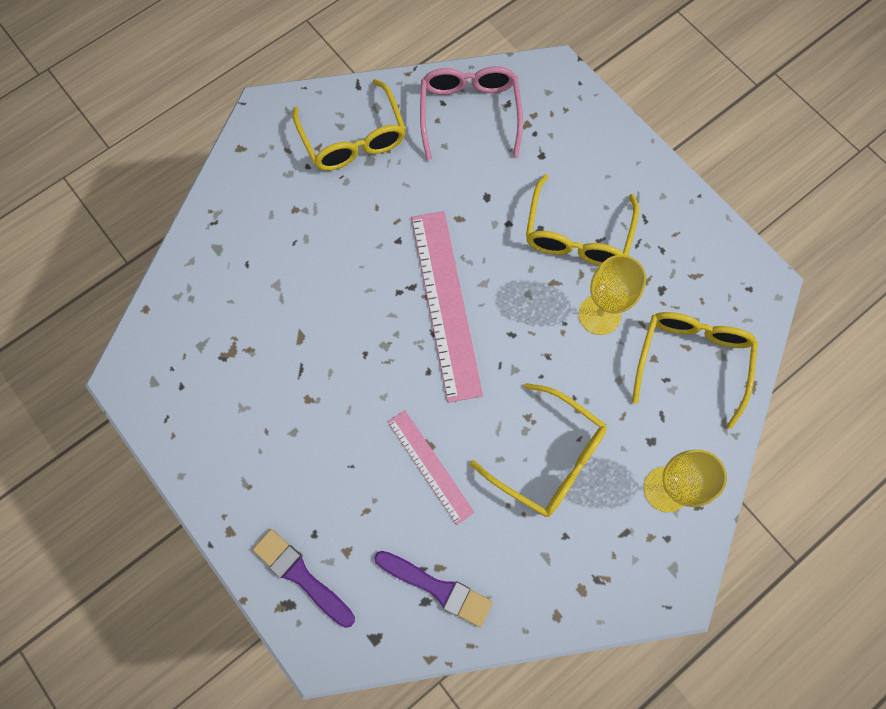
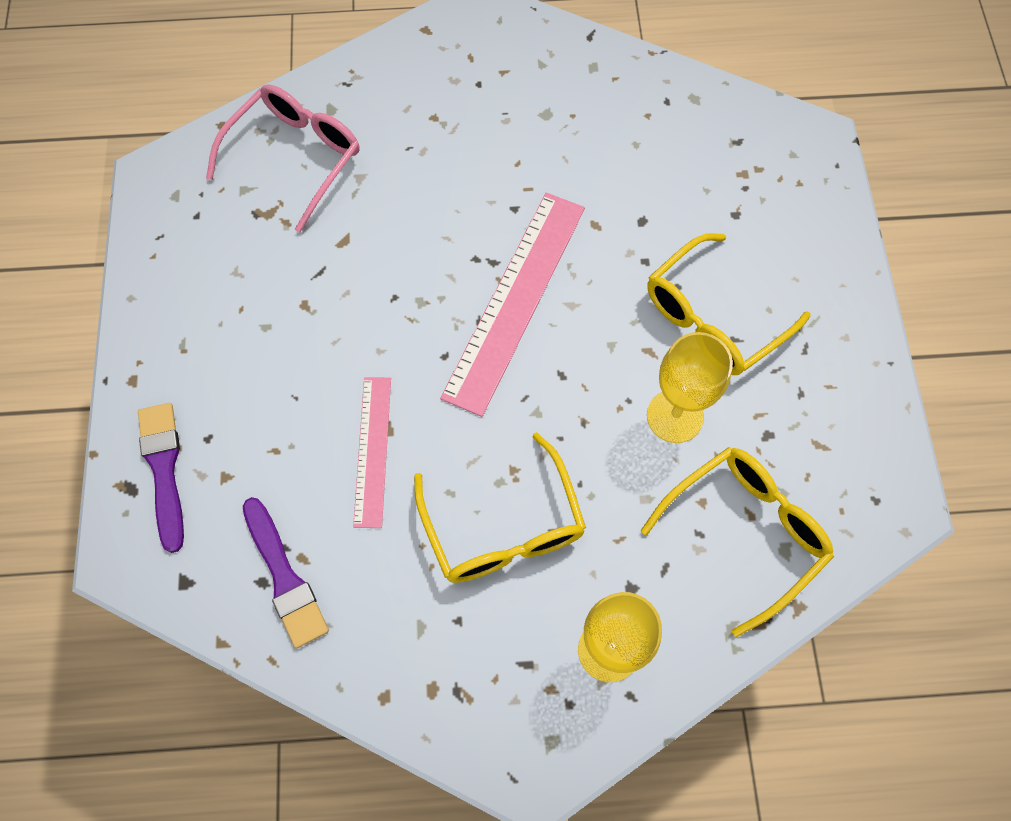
camera: 35 degrees right, 5 degrees down
yellow glasses [293,79,406,171] -> none
pink glasses [420,66,523,160] -> pink glasses moved to [206,84,359,233]

